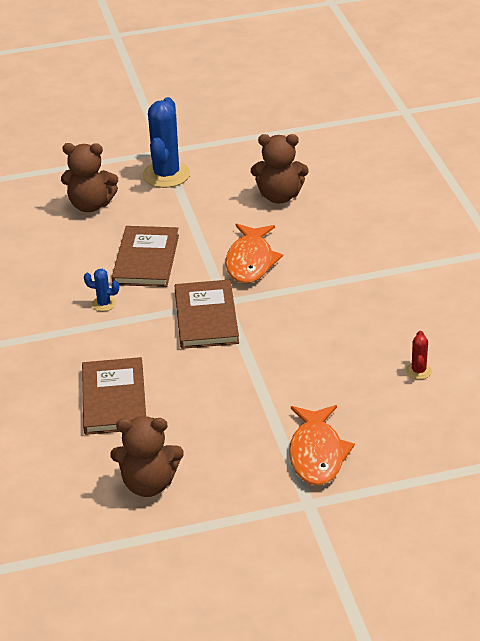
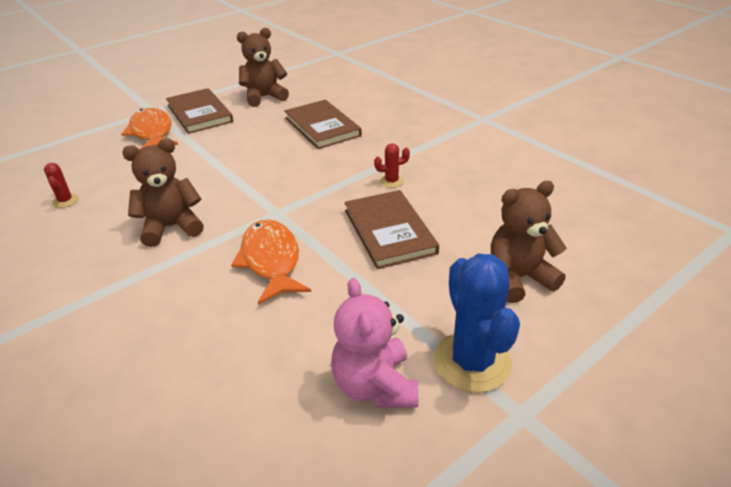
camera: 155 degrees right, 0 degrees up
blue cactus [84,269,119,311] -> red cactus [374,143,410,188]
brown book [175,280,239,349] -> brown book moved to [166,88,233,134]
brown teddy bear [251,134,309,203] -> brown teddy bear moved to [122,138,204,247]
none -> pink teddy bear [331,278,418,408]

